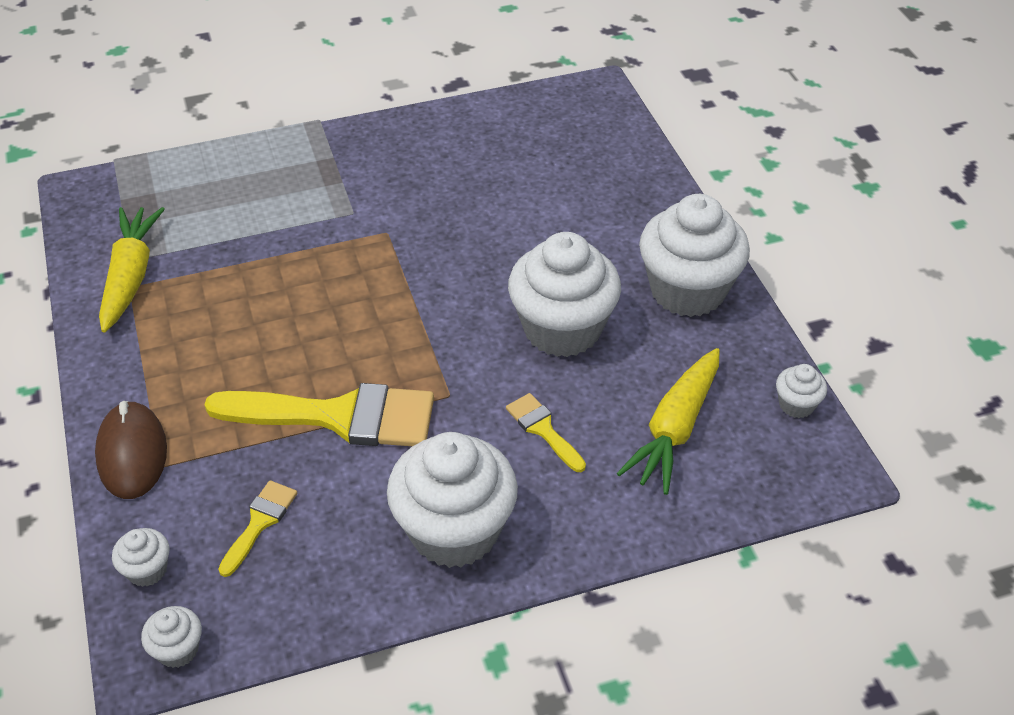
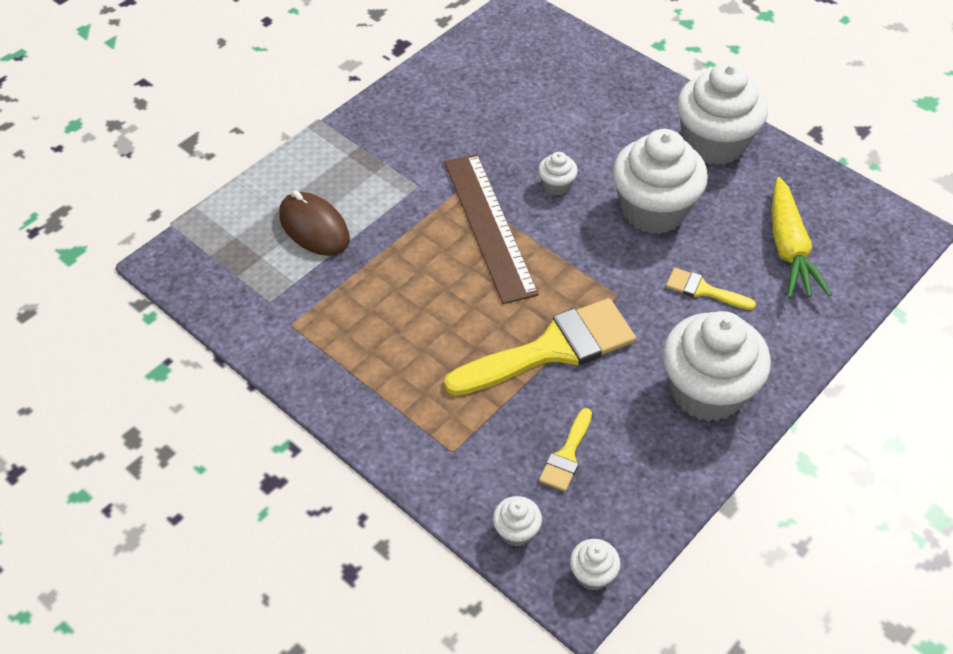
camera: 30 degrees left, 5 degrees up
brown mouse [95,401,167,499] -> brown mouse moved to [279,190,350,256]
yellow carrot [99,207,165,333] -> none
yellow brush [218,480,297,577] -> yellow brush turned 150 degrees counterclockwise [539,408,592,491]
white cupcake [776,364,827,418] -> white cupcake moved to [538,152,578,195]
none -> brown ruler [444,154,539,304]

